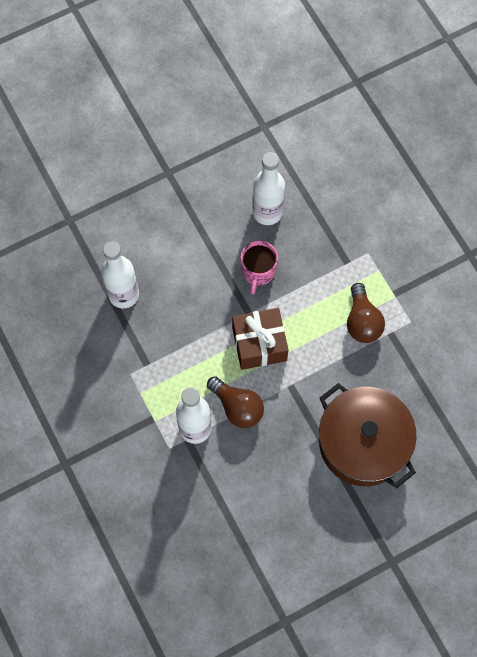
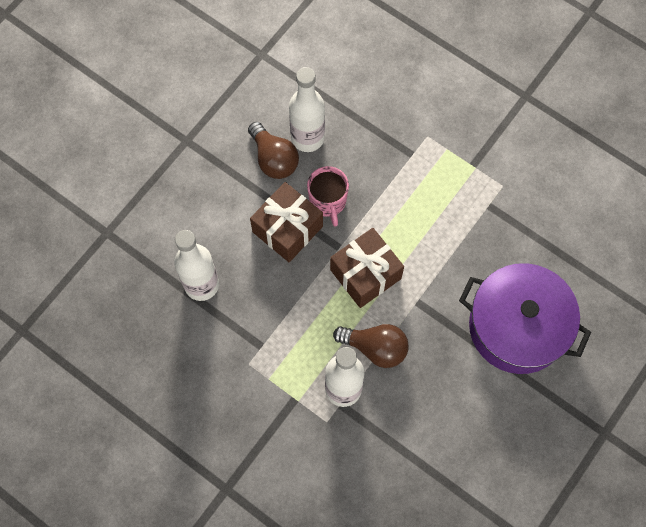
camera: 25 degrees left, 0 degrees up
brown pot [319,383,417,488] -> purple pot [459,263,591,374]
brown light bulb [347,283,385,343] -> brown light bulb moved to [248,122,299,179]
none -> brown gift [250,182,323,262]

